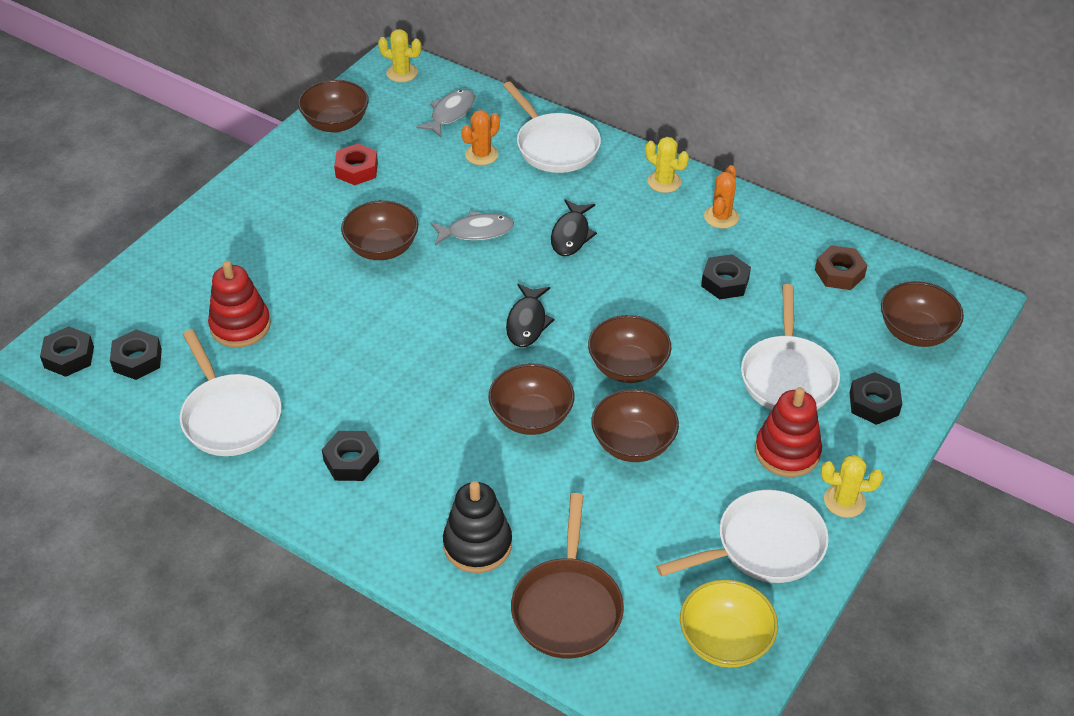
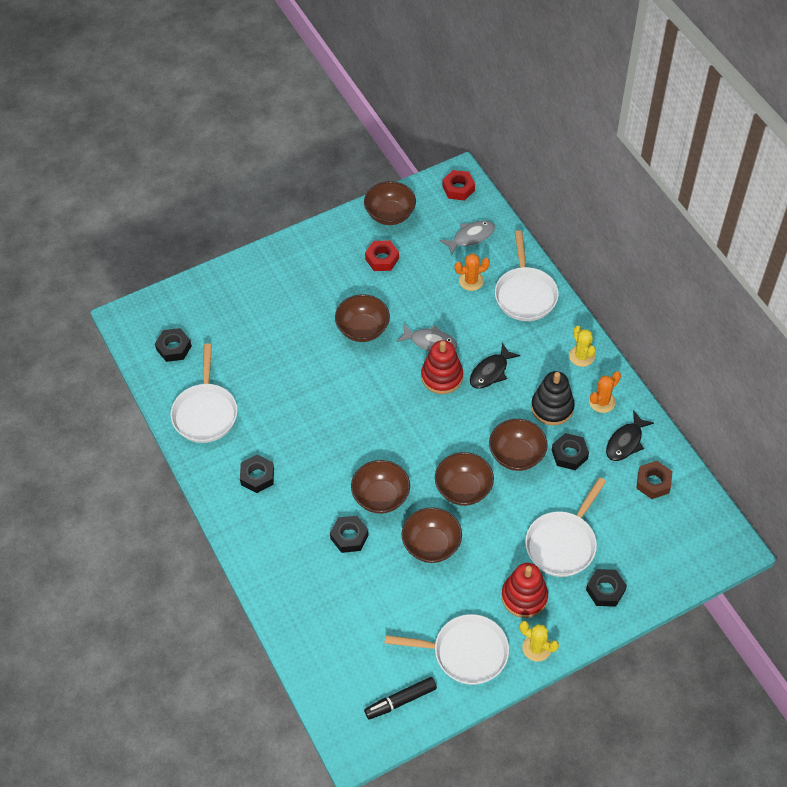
camera: 30 degrees right, 10 degrees up
black nut [40,326,94,377] -> black nut moved to [330,516,369,553]
red stacking toy [208,261,271,347] -> red stacking toy moved to [421,340,463,394]
yellow cactus [378,29,421,82] -> red nut [442,170,475,201]
black stacking toy [443,481,512,573] -> black stacking toy moved to [531,371,575,425]
black fish [506,284,555,347] -> black fish moved to [606,411,654,461]
brown pan [511,493,624,658] -> none
yellow bowl [680,579,778,668] -> black marker [364,677,437,720]
brown bowl [881,281,964,347] -> brown bowl moved to [489,419,548,471]

